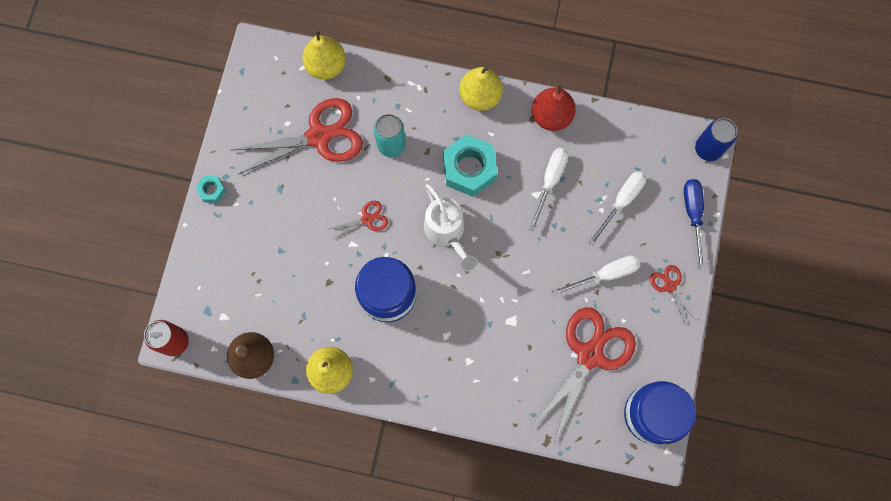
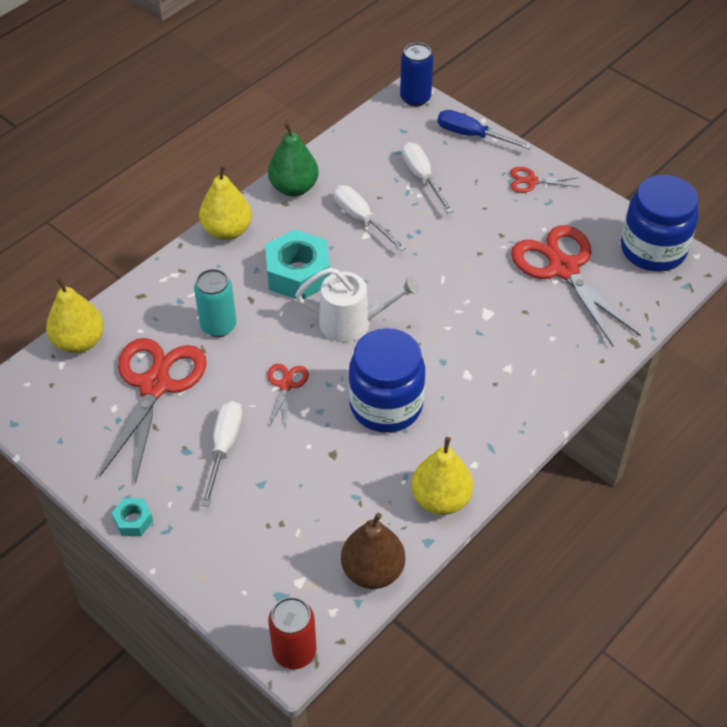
camera: 60 degrees left, 25 degrees down
red pear [532,83,576,131] -> green pear [268,122,319,196]
white screwdriver [552,255,640,296] -> white screwdriver moved to [201,401,242,507]

